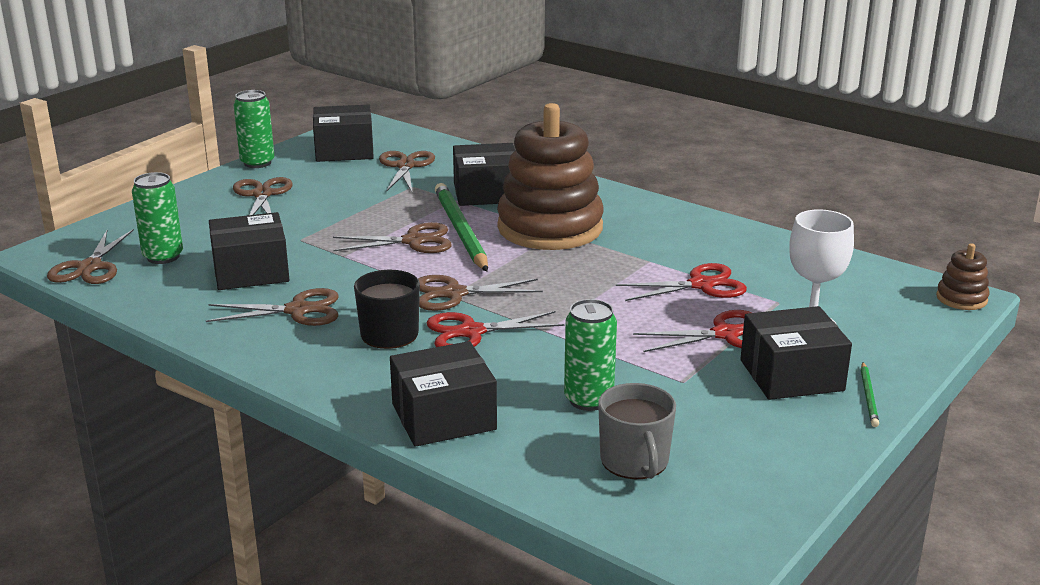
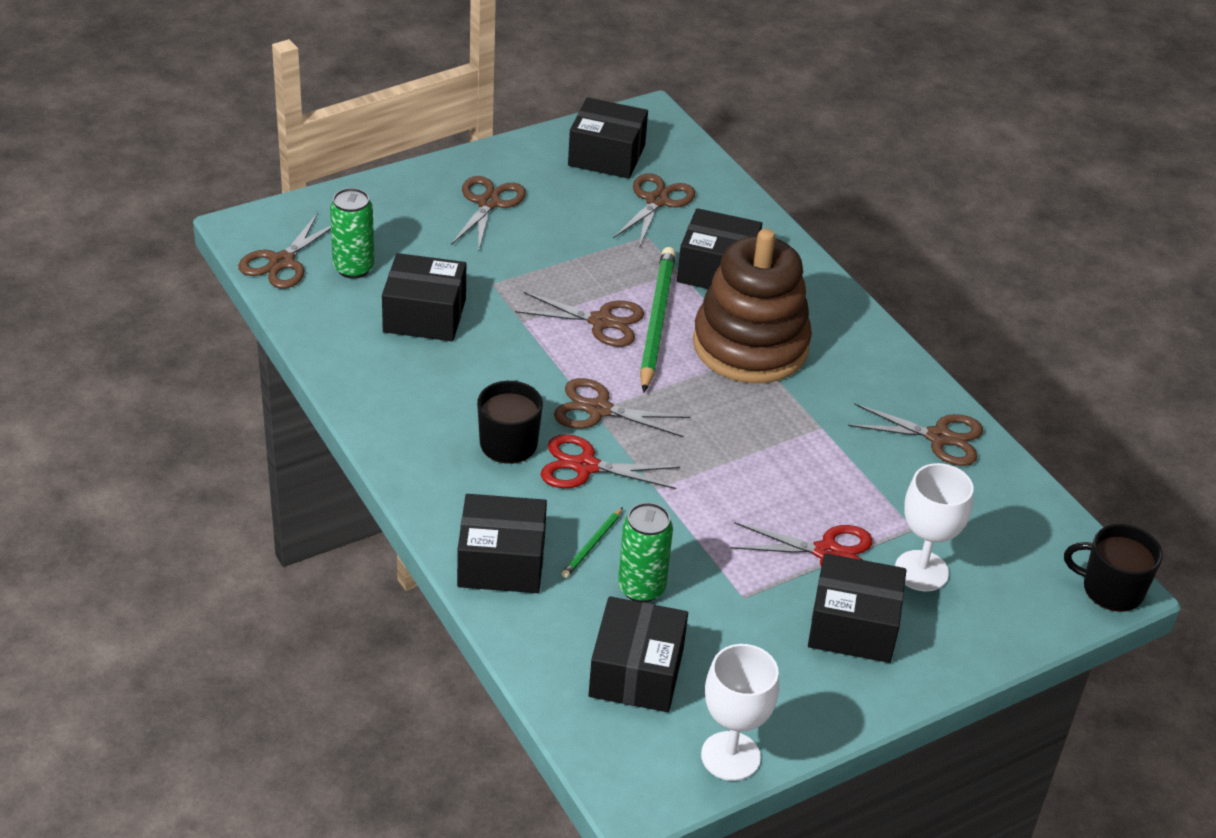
camera: 20 degrees right, 15 degrees up
brown scissors [206,288,339,326] -> brown scissors moved to [848,403,983,466]
green can [234,90,275,168] -> none
grey mug [598,383,676,479] -> black box [589,596,688,712]
red scissors [616,263,747,301] -> none
green pencil [861,362,879,427] -> green pencil moved to [561,507,623,578]
brown stacking toy [936,243,990,310] -> black mug [1064,524,1163,612]
none -> white goblet [701,644,779,781]

